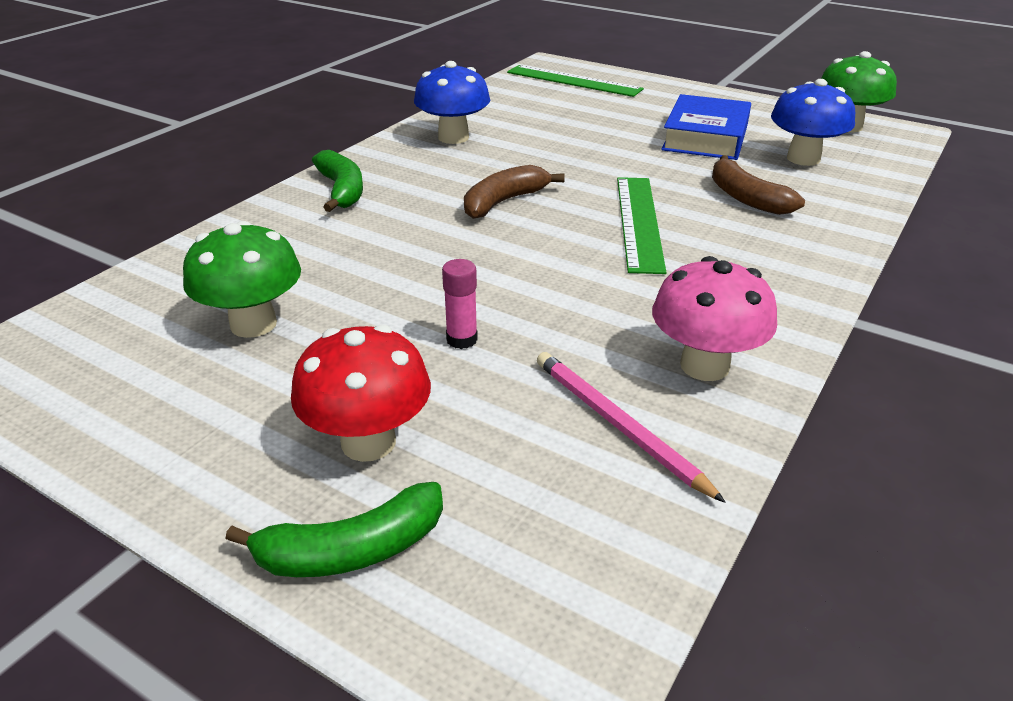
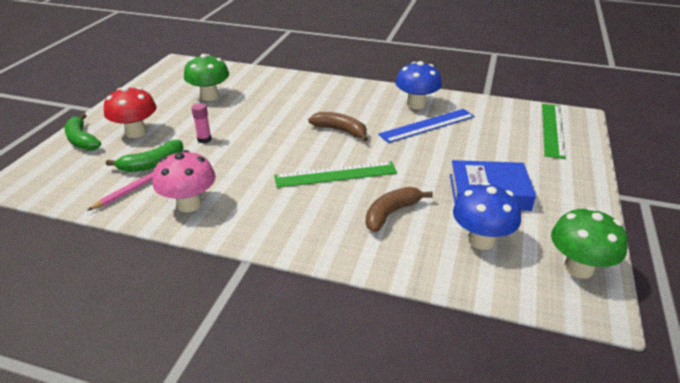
camera: 75 degrees right, 0 degrees up
green banana [312,150,363,212] -> green banana moved to [106,140,183,172]
none -> blue ruler [378,109,475,143]

